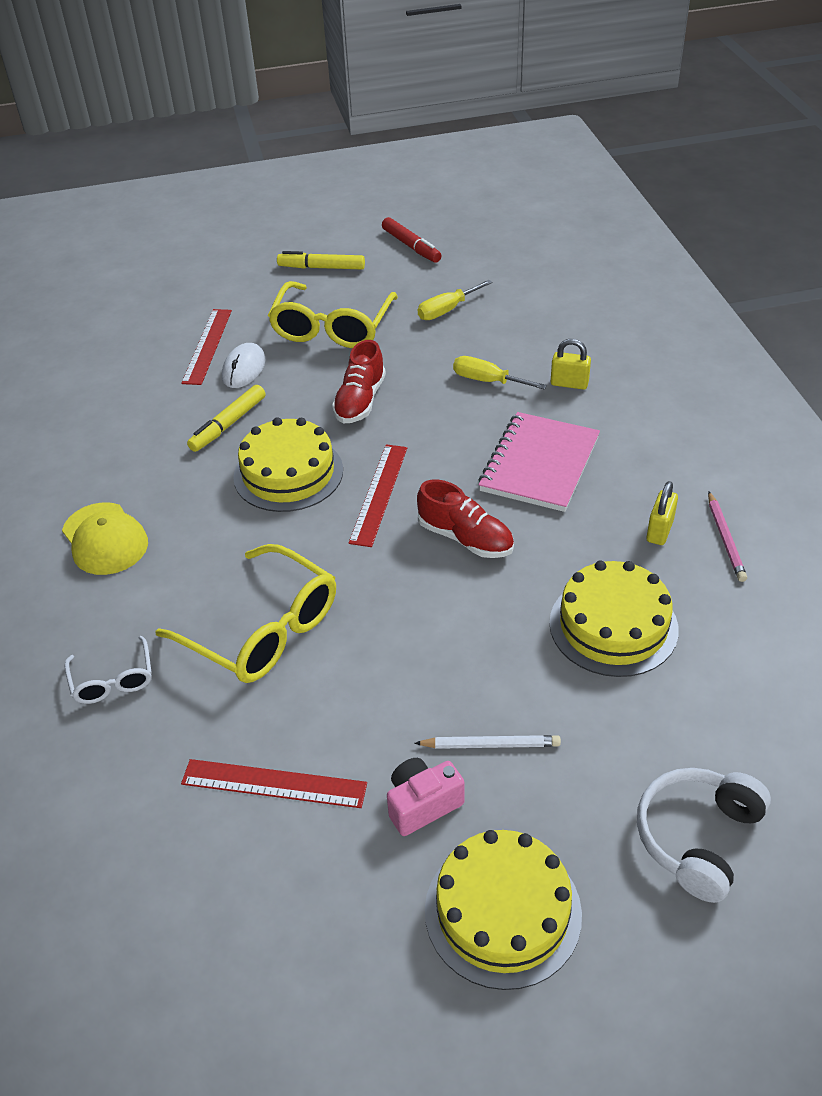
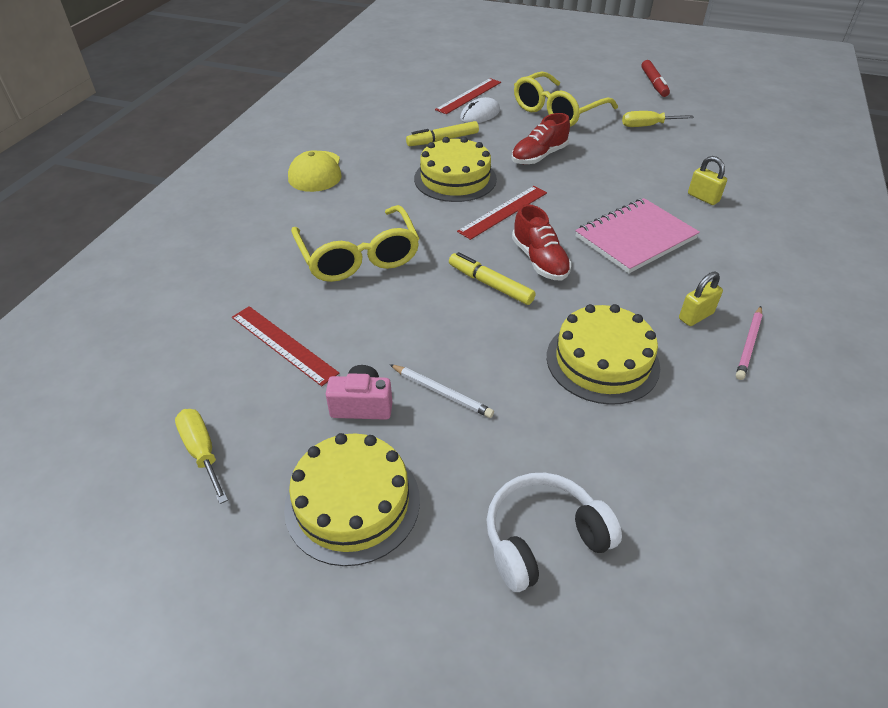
camera: 30 degrees right, 0 degrees up
white glasses [65,636,152,704] -> none
yellow marker [277,251,365,270] -> yellow marker moved to [449,252,536,305]
yellow screwdriver [453,356,547,390] -> yellow screwdriver moved to [175,409,228,504]

